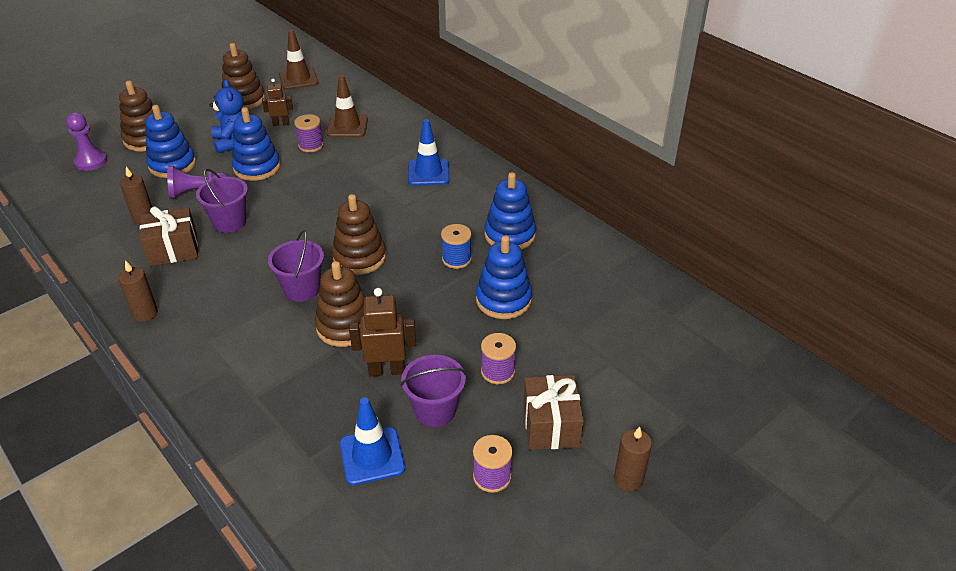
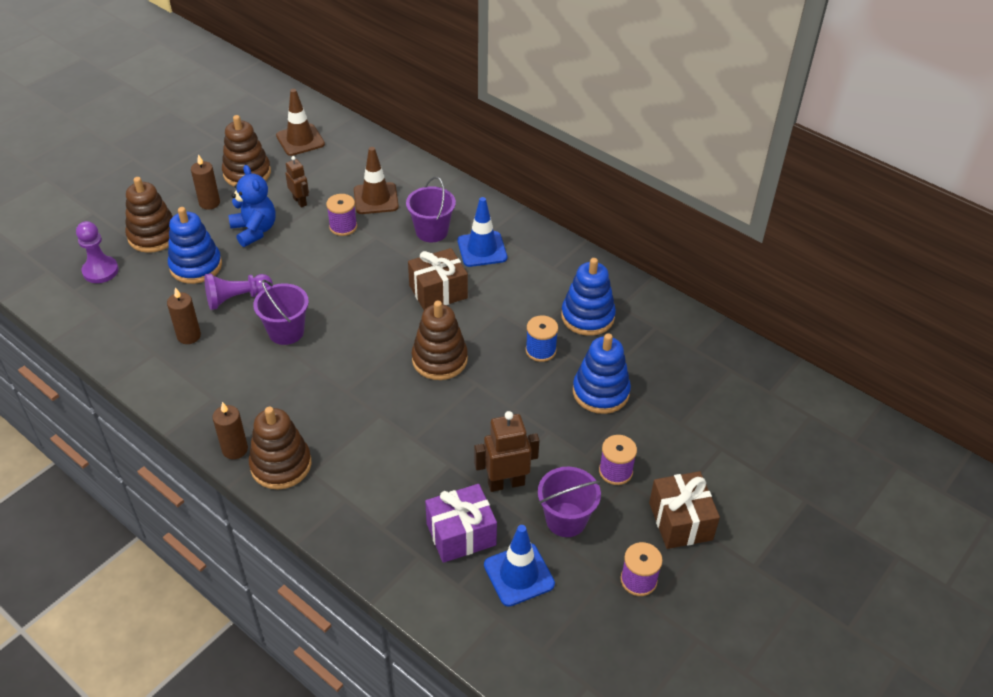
camera: 10 degrees left, 5 degrees up
brown gift [140,206,198,266] -> brown gift moved to [408,248,468,310]
blue stacking toy [232,107,281,181] -> none
brown robot [262,78,293,126] -> brown robot turned 75 degrees clockwise [285,156,309,208]
purple bucket [268,230,324,302] -> purple bucket moved to [406,177,456,242]
brown stacking toy [315,261,365,347] -> brown stacking toy moved to [249,407,312,489]
brown candle [614,426,652,491] -> brown candle moved to [191,154,220,210]
none -> purple gift [425,484,497,563]

